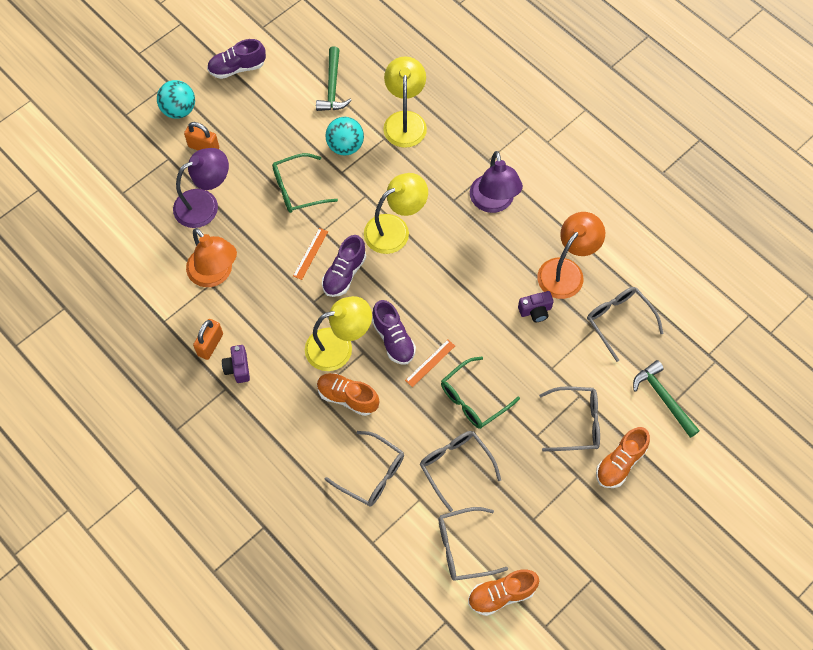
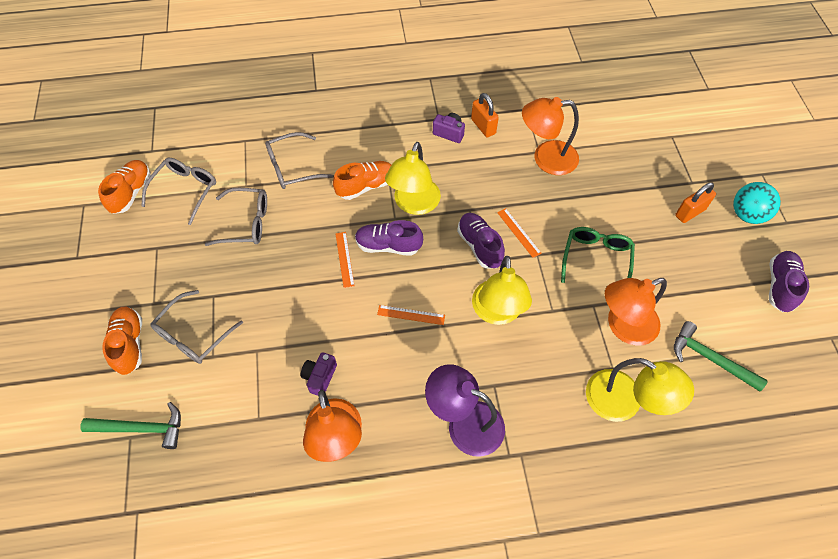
camera: 125 degrees right, 5 degrees down
purple lamp [173,148,229,228] -> none
turquoise ball [325,117,364,156] -> orange lamp [605,278,667,346]
green glasses [441,356,520,429] -> none
grey glasses [587,287,664,362] -> none
none -> orange ruler [377,305,445,325]

